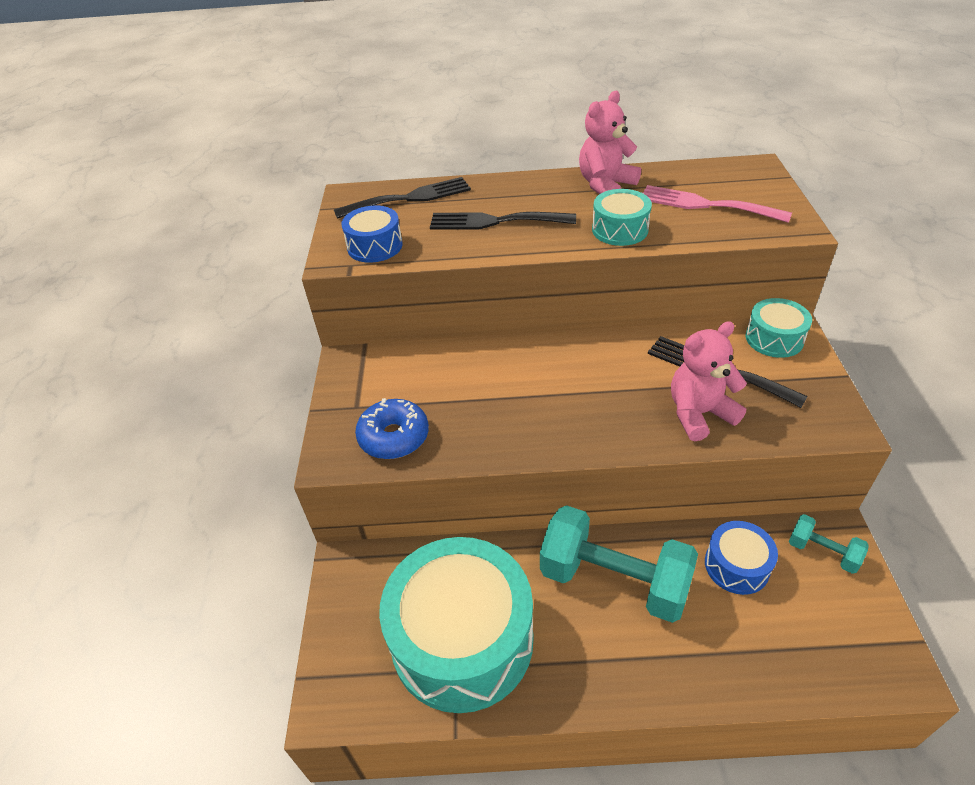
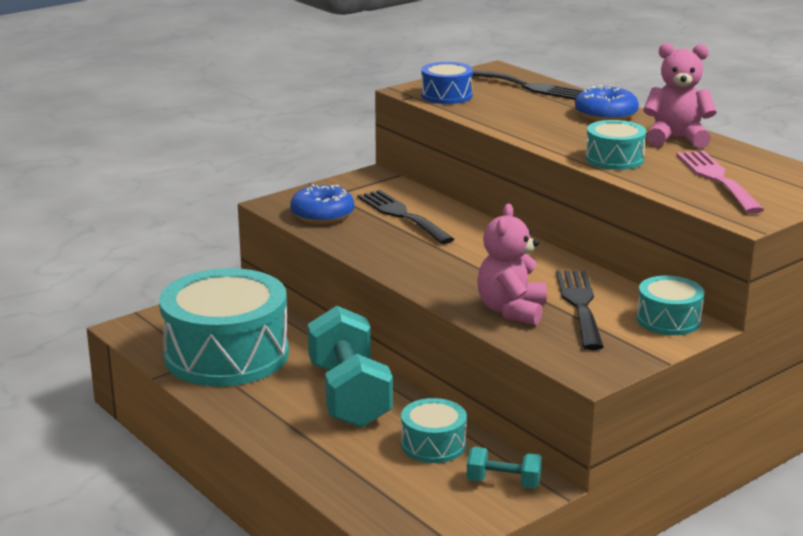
camera: 50 degrees right, 20 degrees down
black fork [430,212,576,230] -> black fork moved to [357,190,454,244]
pink teddy bear [671,321,747,441] -> pink teddy bear turned 105 degrees counterclockwise [477,204,547,325]
blue drum [705,521,778,595] -> turquoise drum [401,398,467,463]
turquoise dumbbell [789,514,869,574] -> turquoise dumbbell turned 75 degrees counterclockwise [467,447,542,488]
none -> blue donut [575,85,639,121]

